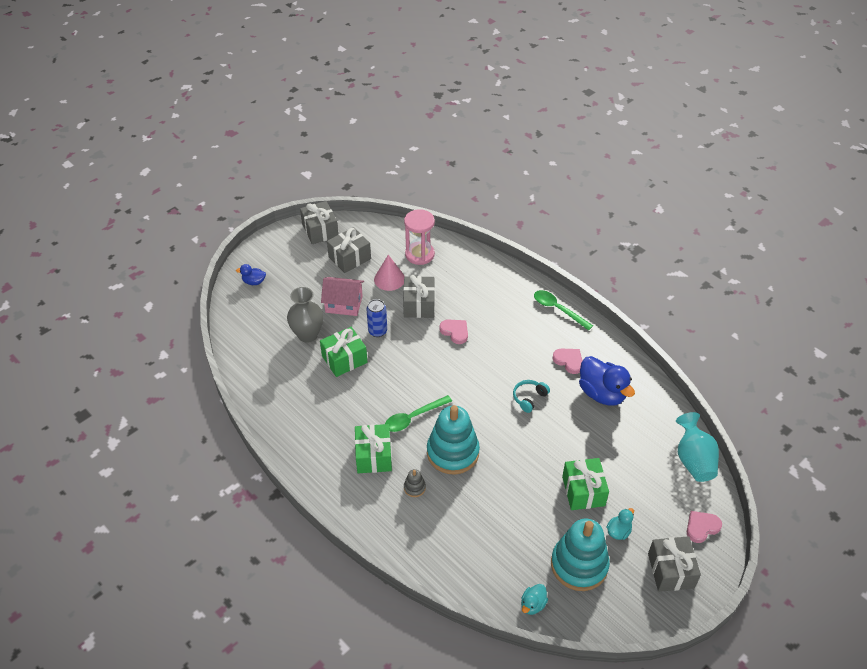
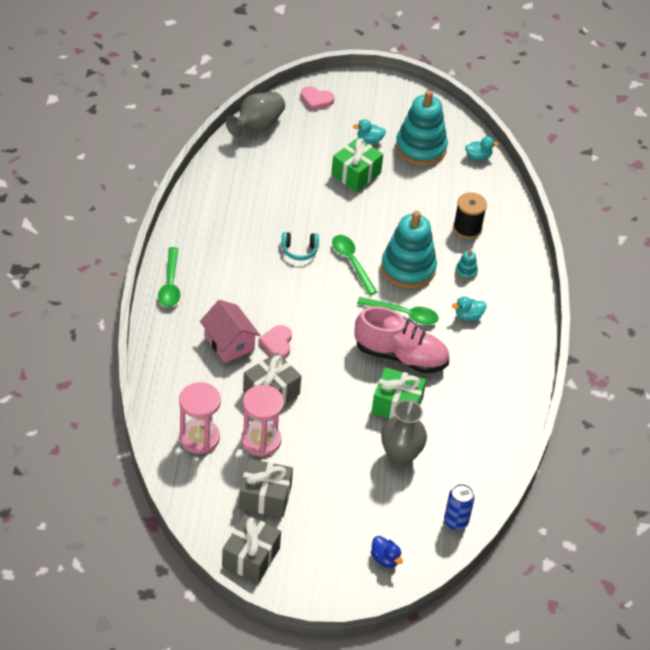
camera: 135 degrees left, 0 degrees up
pink house [321,277,364,316] -> pink house moved to [200,300,260,363]
green gift [355,424,392,473] -> turquoise duck [452,296,487,321]
blue can [366,299,387,337] -> blue can moved to [444,484,475,530]
pink cone [374,255,405,291] -> pink hourglass [241,385,284,457]
grey stacking toy [404,469,426,497] -> turquoise stacking toy [455,250,478,281]
pink heart [552,349,583,374] -> none
blue duck [579,356,635,406] -> none
grey gift [648,536,701,592] -> none
turquoise vase [676,412,719,482] -> grey vase [226,92,285,138]
none -> green spoon [332,235,377,295]
none -> pink shoe [355,306,449,373]
none -> black spool [453,192,487,239]

